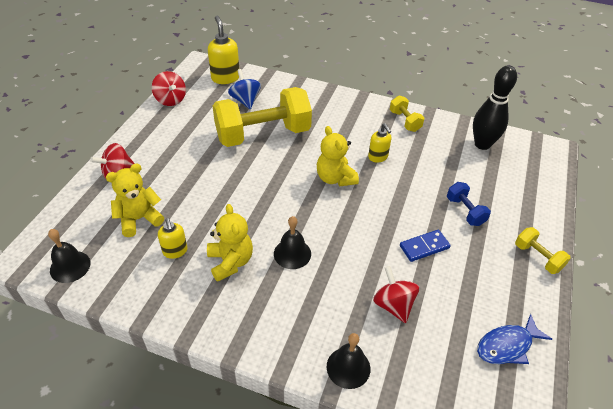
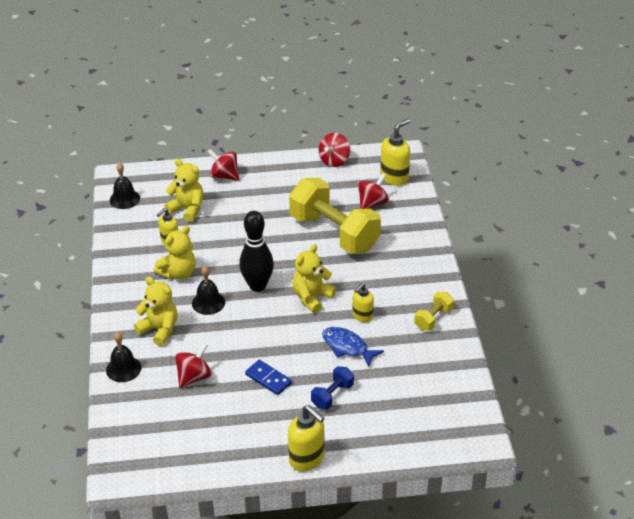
camera: 65 degrees right, 5 degrees down
blue spinning top [228,69,261,109] -> red spinning top [358,173,389,209]
black bowling pin [473,66,517,150] -> black bowling pin moved to [239,211,274,292]
blue fish [477,314,552,364] -> blue fish moved to [322,327,384,367]
yellow dumbbell [515,227,571,274] -> yellow soap dispenser [288,405,325,472]
none -> yellow teddy bear [134,277,178,346]

